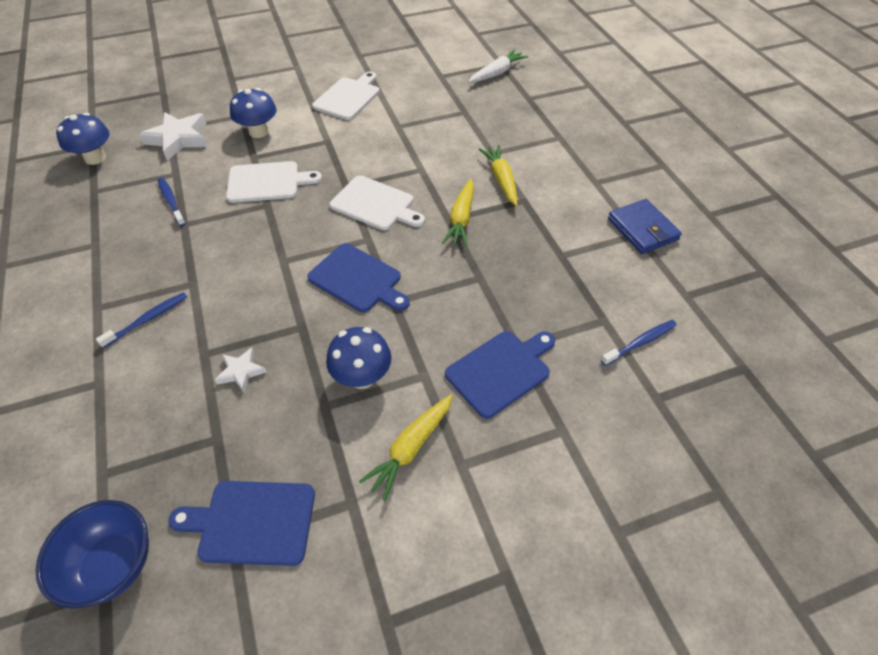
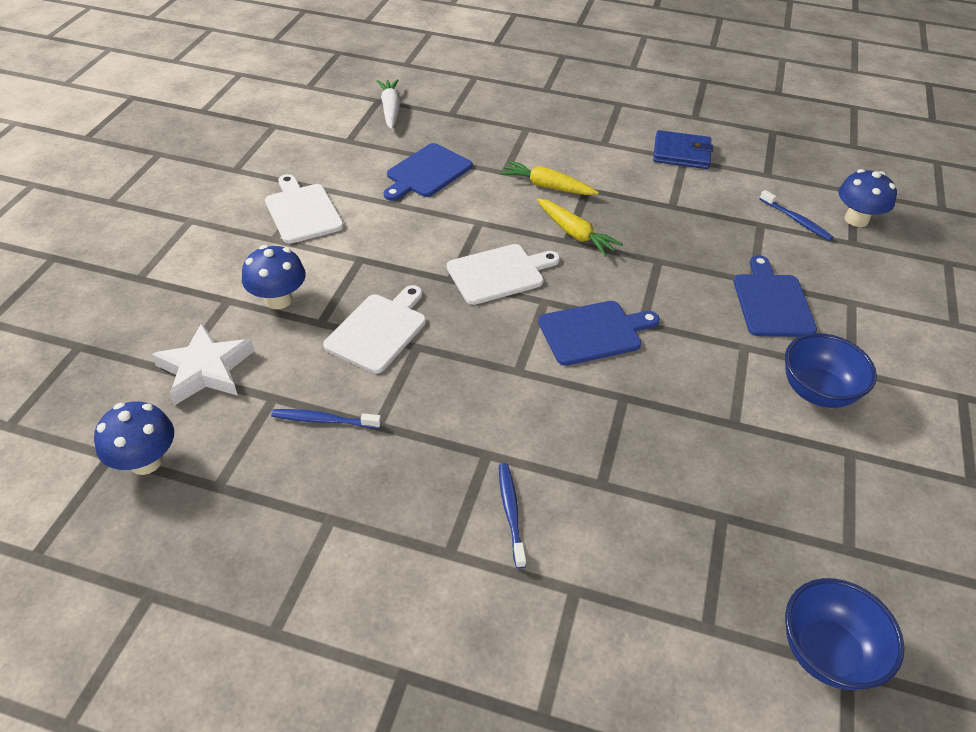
camera: 55 degrees left, 5 degrees down
blue cutting board [168,481,315,566] -> blue cutting board moved to [384,143,472,201]
white star [215,347,267,393] -> none
blue mushroom [326,327,391,389] -> blue mushroom moved to [838,169,897,227]
yellow carrot [359,395,453,501] -> blue bowl [785,333,877,408]
blue toothbrush [601,320,677,366] -> blue toothbrush turned 135 degrees clockwise [760,190,833,241]

